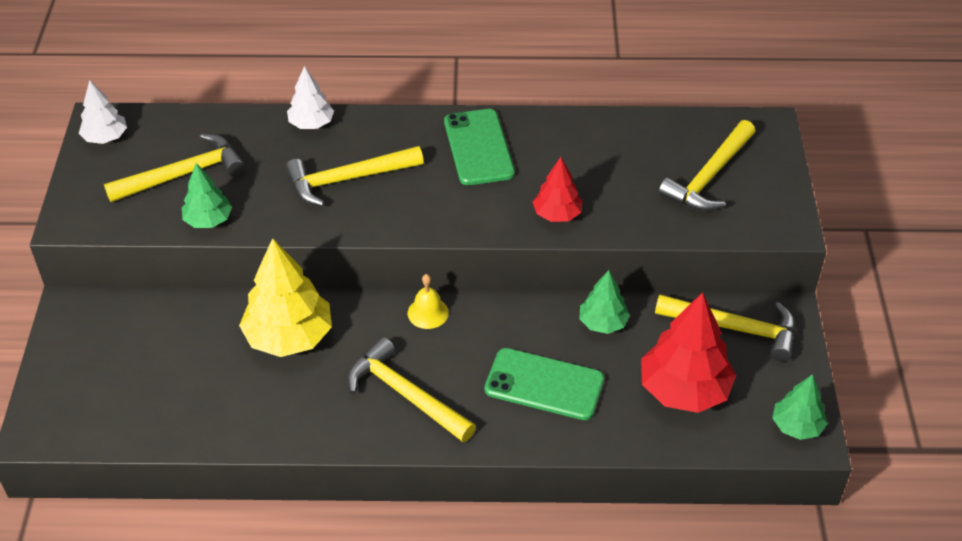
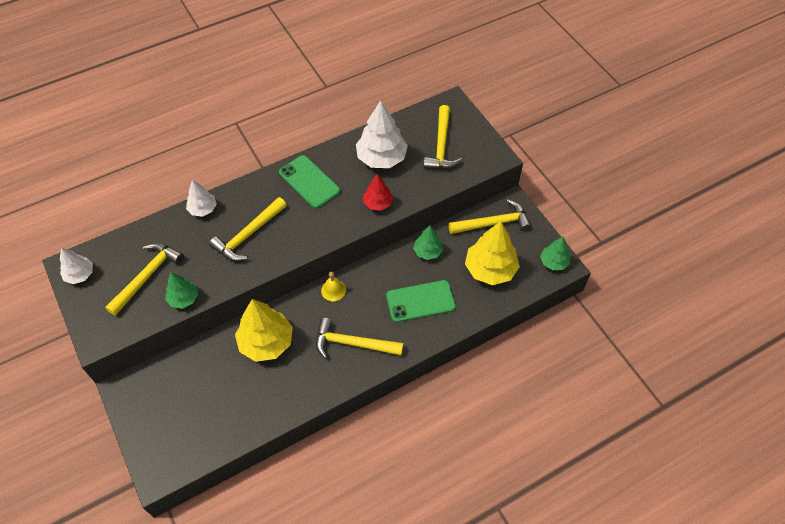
camera: 30 degrees left, 10 degrees up
red tree [641,292,736,413] -> yellow tree [465,221,520,285]
none -> white tree [356,100,408,168]

